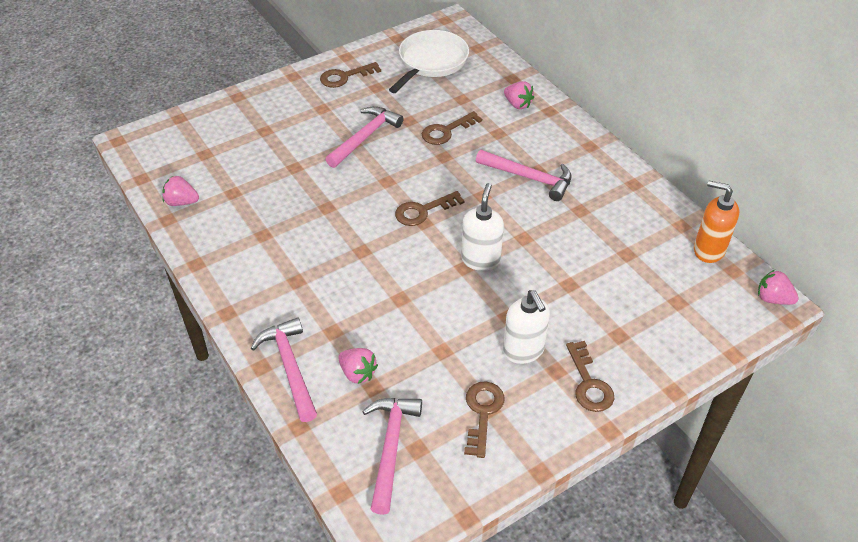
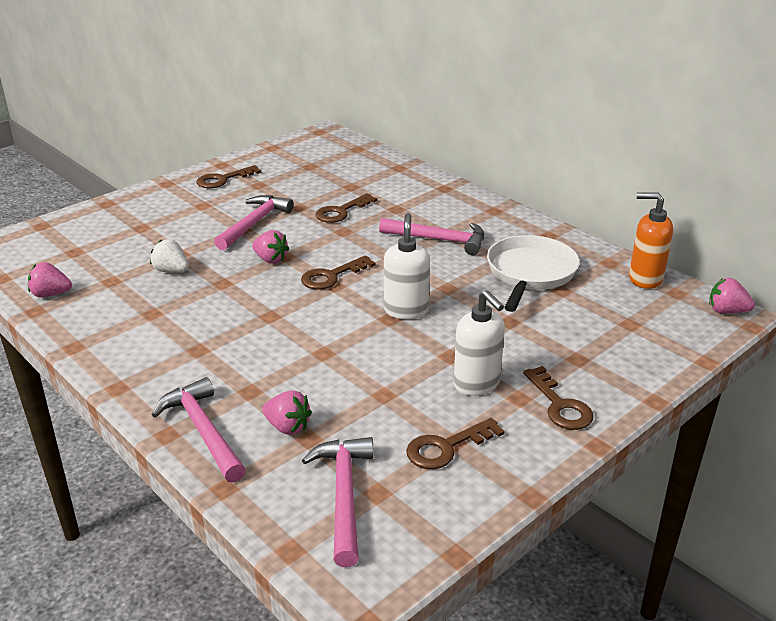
camera: 10 degrees left, 15 degrees down
white pan [389,30,469,93] -> white pan moved to [487,235,580,312]
brown key [464,381,505,458] -> brown key turned 120 degrees counterclockwise [406,418,505,469]
pink strawberry [504,81,534,109] -> pink strawberry moved to [252,230,289,264]
none -> white strawberry [150,239,189,273]

